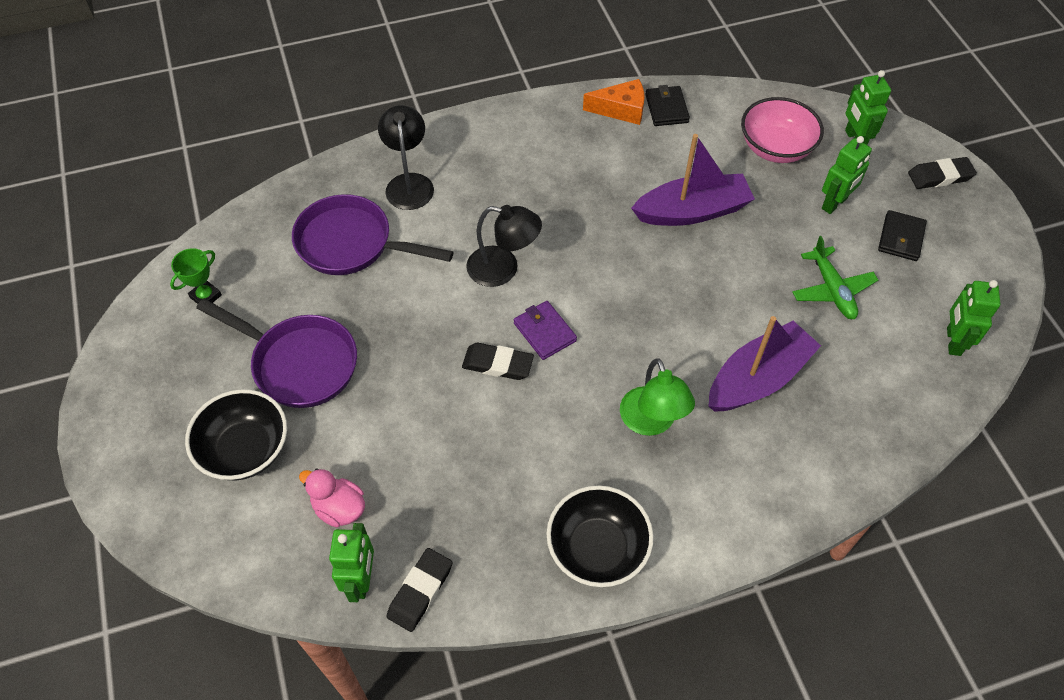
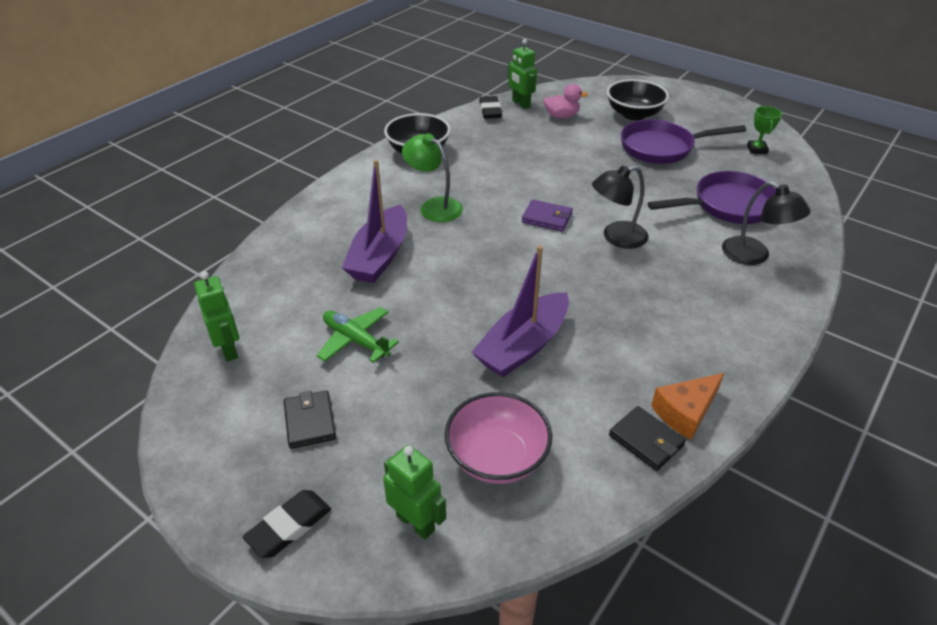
camera: 145 degrees right, 15 degrees down
black eraser [462,343,534,380] -> none
green robot [822,136,872,214] -> none

